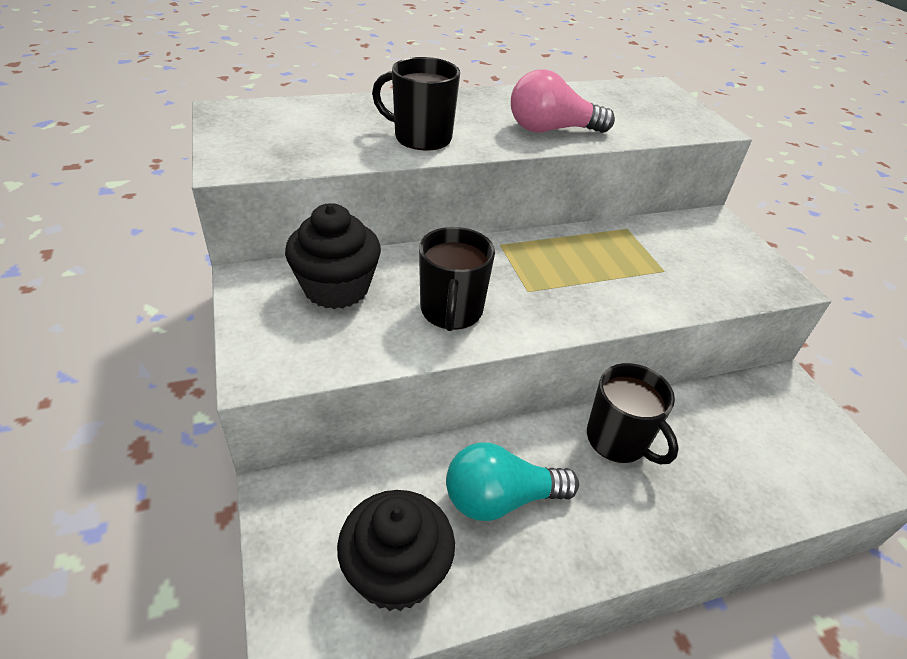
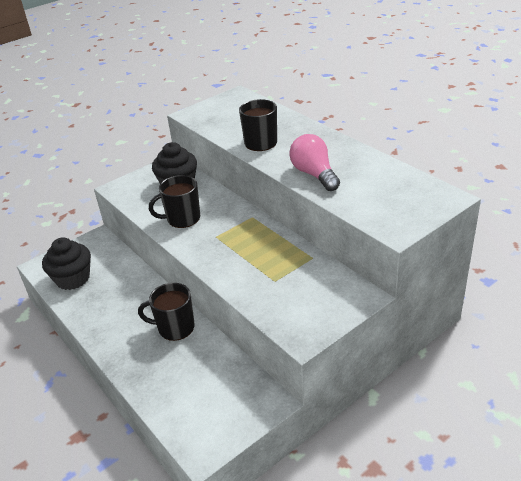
camera: 75 degrees right, 5 degrees down
turquoise light bulb [446,443,579,521] -> none
black mug [587,363,679,464] -> black mug turned 60 degrees clockwise [138,283,194,341]

